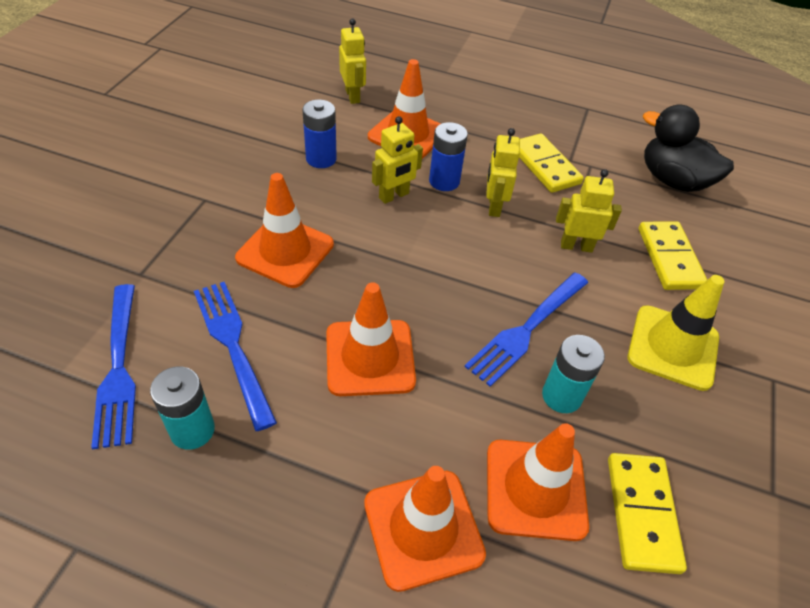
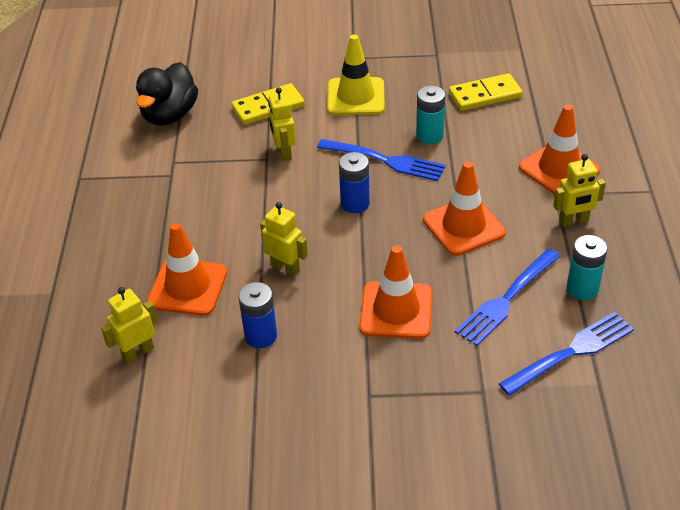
camera: 105 degrees left, 5 degrees down
blue battery [429,122,468,191] -> blue battery moved to [339,152,370,213]
yellow robot [486,128,520,217] -> yellow robot moved to [553,154,606,227]
orange traffic cone [487,423,589,541] -> none
yellow domino [519,133,584,193] -> none

